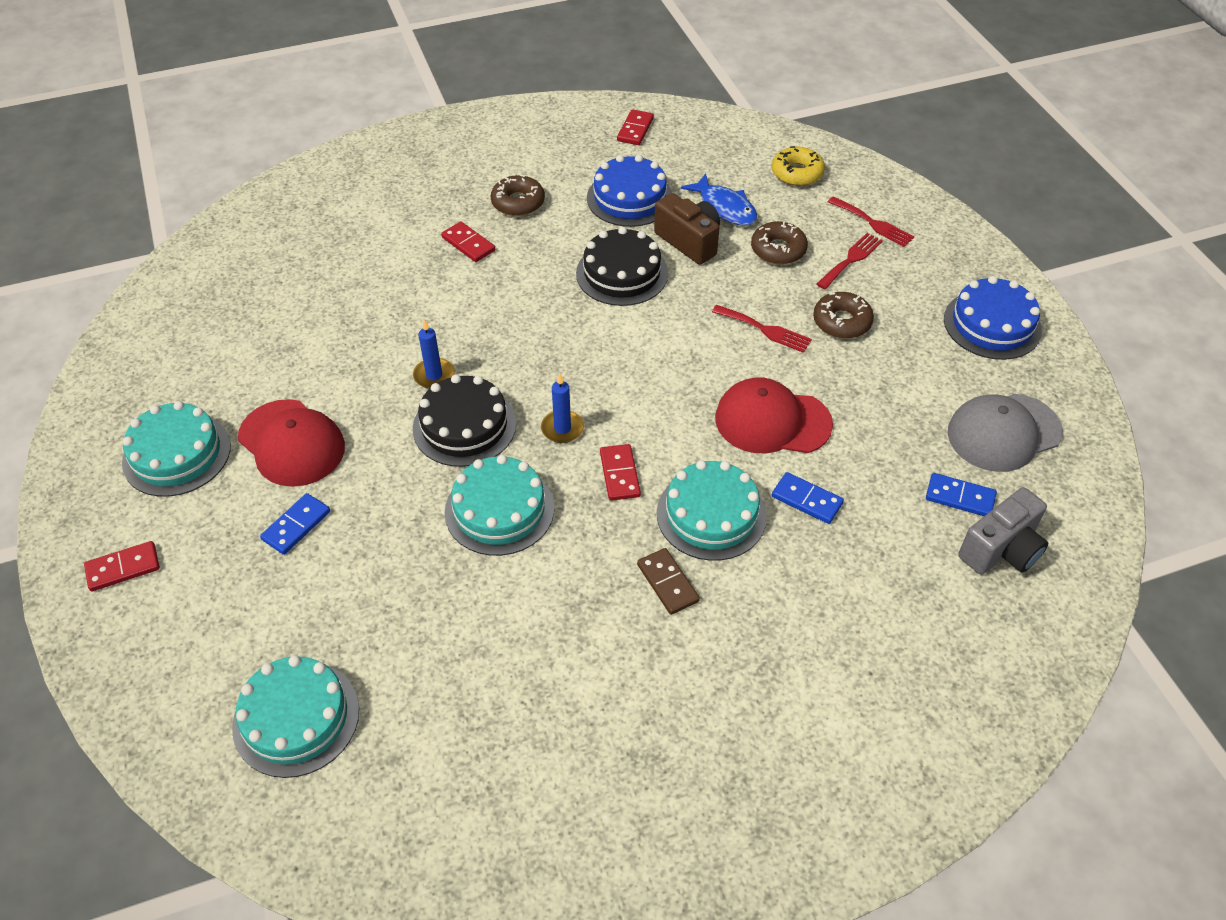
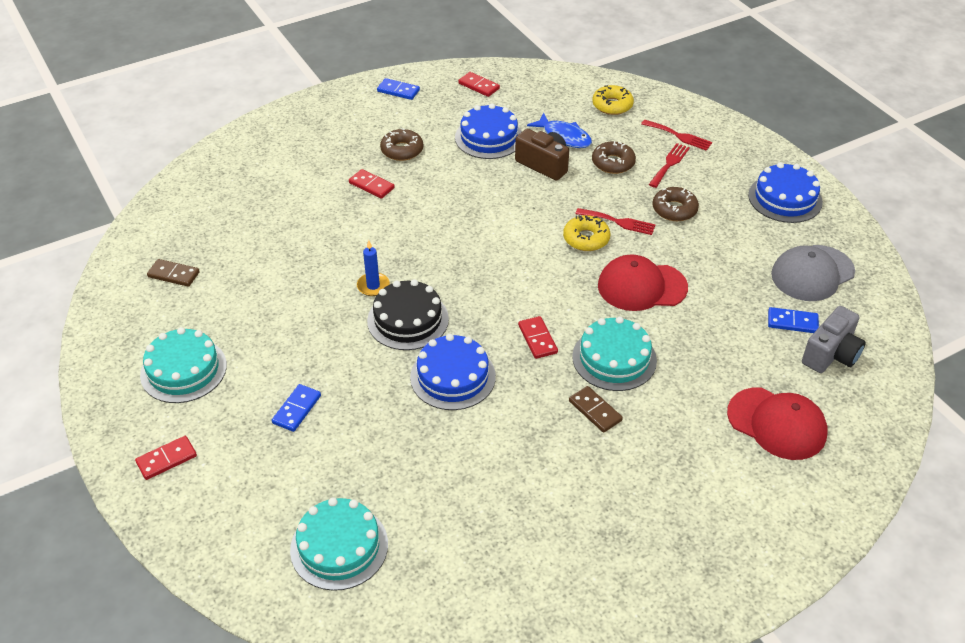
camera: 10 degrees left, 5 degrees down
red cap [238,399,345,487] -> red cap moved to [727,387,827,460]
turquoise cake [445,455,554,556] -> blue cake [410,334,496,410]
blue candle [541,373,584,443] -> none
black cake [576,227,668,306] -> none
red domino [617,109,654,145] -> red domino turned 60 degrees counterclockwise [458,72,500,97]
blue domino [772,472,844,524] -> blue domino moved to [377,78,420,100]
none -> brown domino [147,259,200,287]
none -> yellow donut [563,215,610,251]

